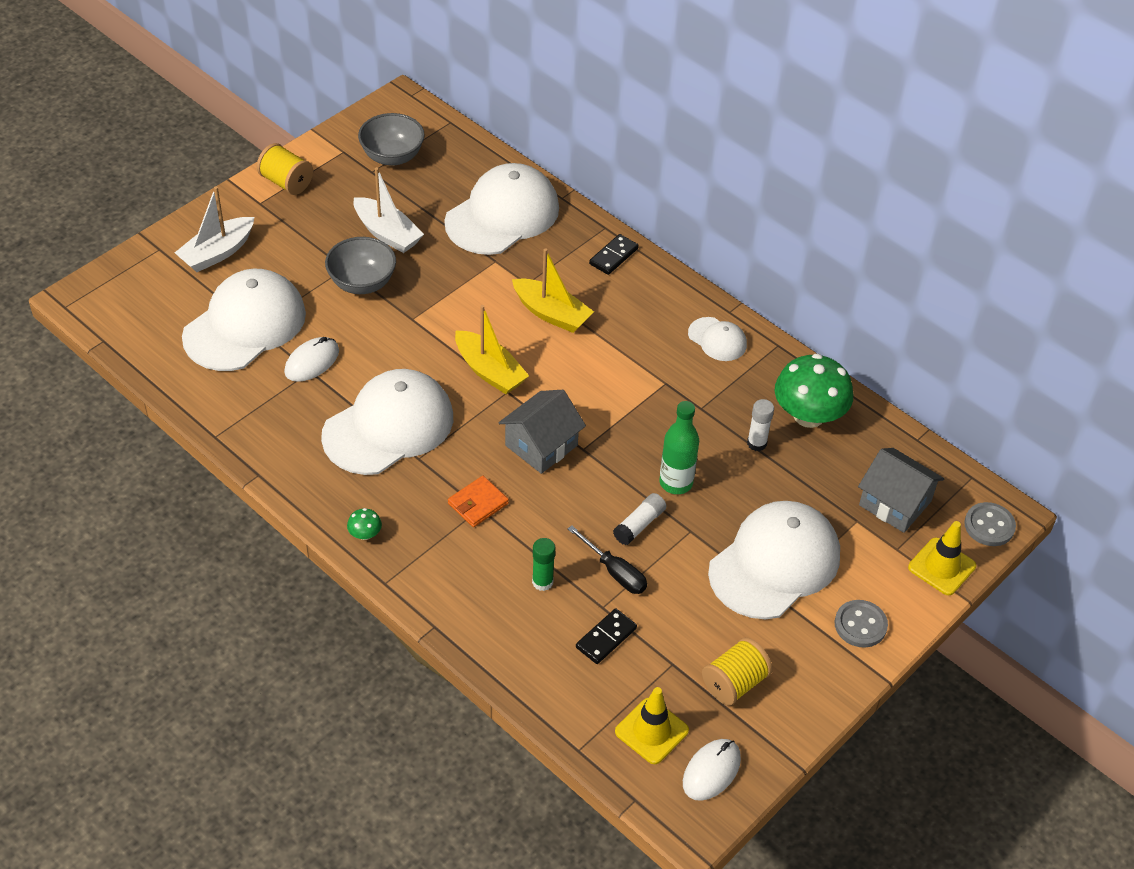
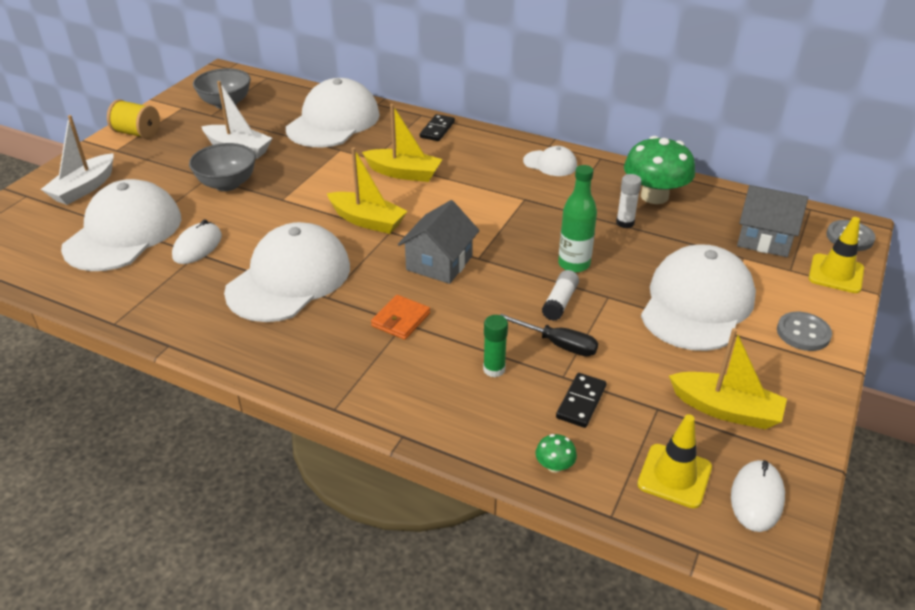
camera: 15 degrees left, 10 degrees down
green mushroom [347,508,382,540] -> green mushroom moved to [535,434,577,473]
yellow spool [702,637,773,706] -> yellow boat [669,328,787,429]

